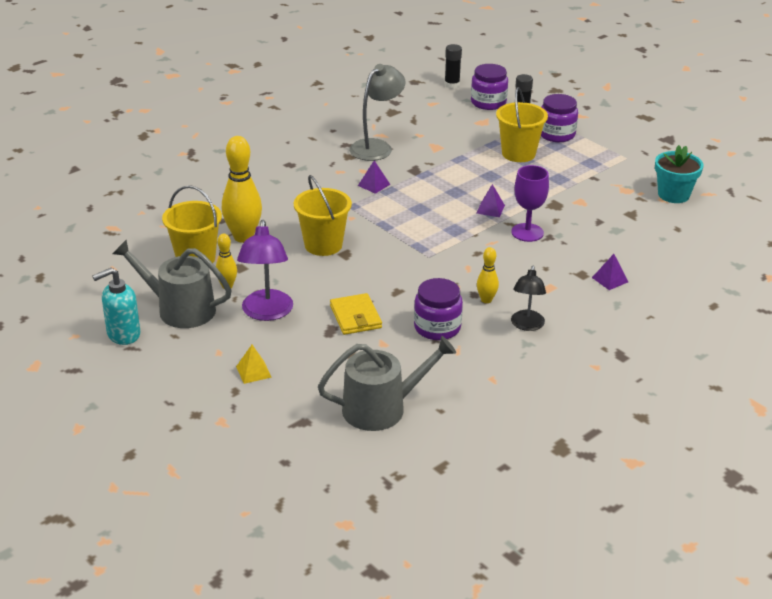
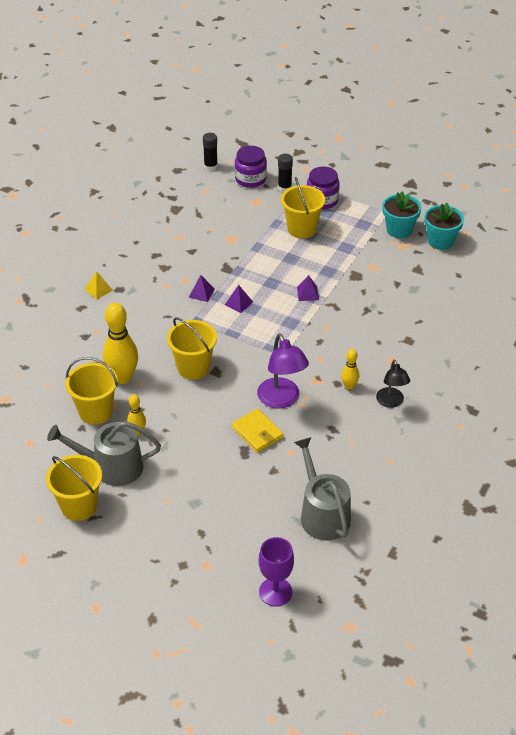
camera: 20 degrees left, 10 degrees up
turquoise soap dispenser [92,268,141,345] -> yellow bucket [46,455,102,521]
yellow pyramid [236,345,272,384] -> yellow pyramid moved to [85,271,113,299]
purple lamp [237,220,293,321] -> purple lamp moved to [257,333,309,409]
grey watering can [318,336,456,431] -> grey watering can turned 75 degrees counterclockwise [294,437,351,540]
grey lamp [349,64,406,161] -> none
purple jar [414,278,463,340] -> none
purple goblet [511,165,549,242] -> purple goblet moved to [259,537,294,606]
purple pyramid [592,254,628,290] -> purple pyramid moved to [225,285,253,313]
none -> turquoise flower pot [383,191,422,238]

